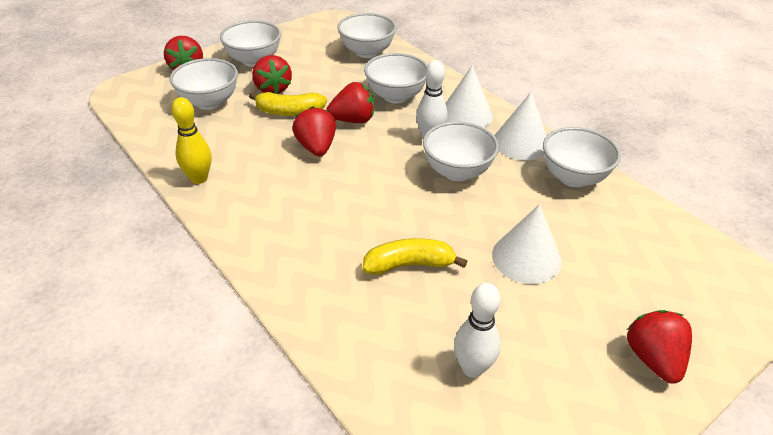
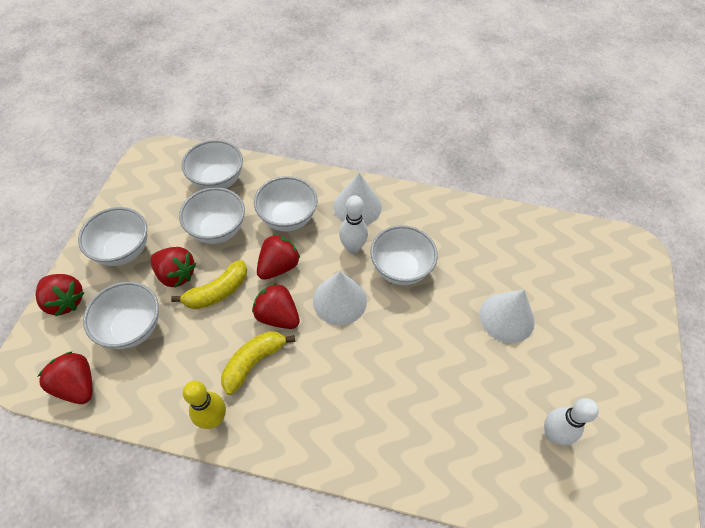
camera: 40 degrees left, 15 degrees up
yellow banana [363,238,467,275] -> yellow banana moved to [221,331,295,395]
white cone [494,92,546,160] -> white cone moved to [313,271,367,325]
white bowl [543,127,621,187] -> white bowl moved to [179,187,245,244]
red strawberry [627,310,692,384] -> red strawberry moved to [38,351,92,404]

